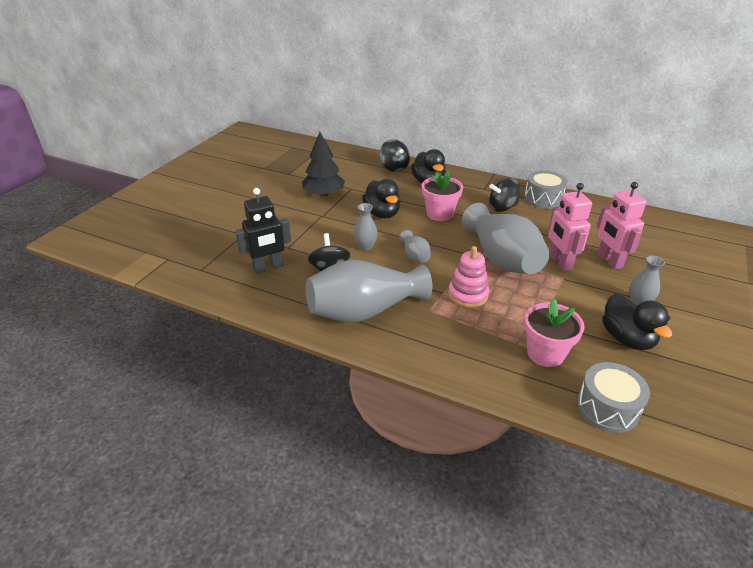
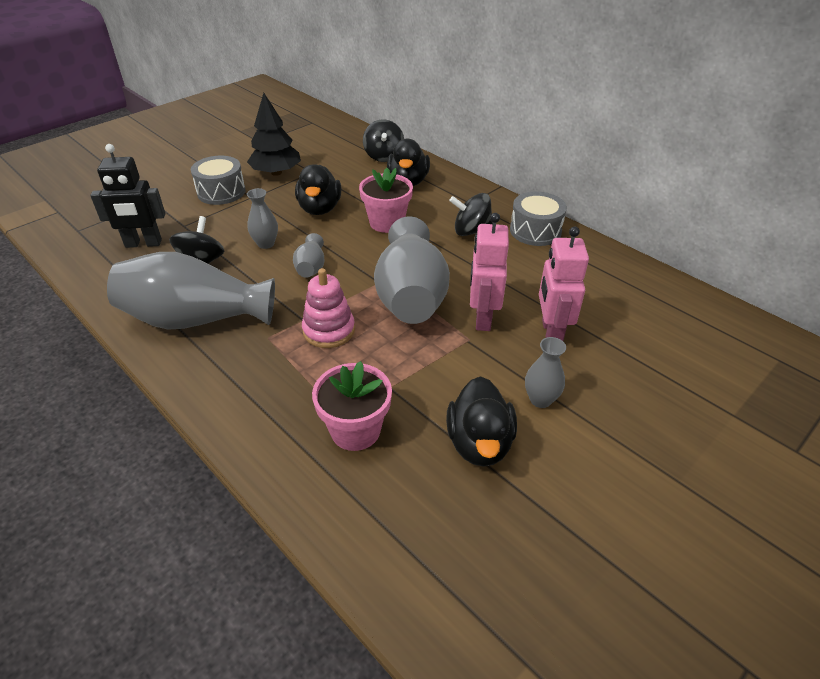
camera: 20 degrees right, 5 degrees up
grey drum [577,362,650,433] -> grey drum moved to [191,156,245,205]

